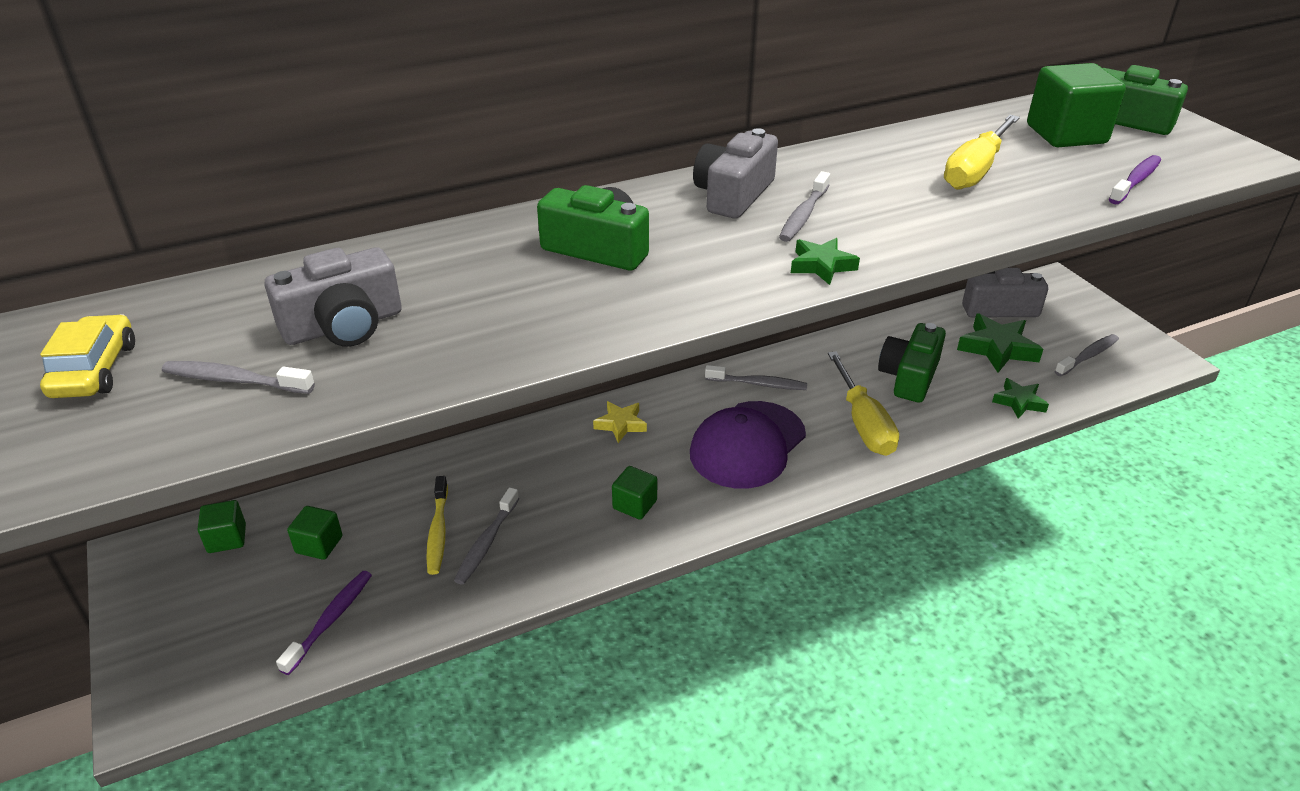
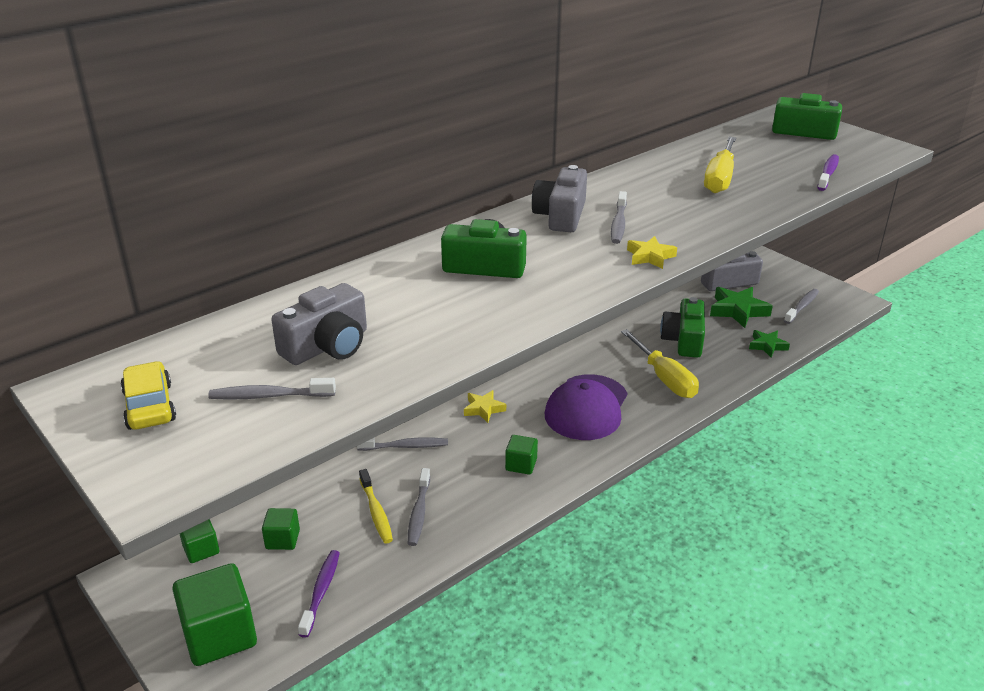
camera: 15 degrees left, 5 degrees down
grey toothbrush [705,365,807,390] -> grey toothbrush moved to [357,437,448,451]
green star [791,238,860,285] -> yellow star [627,236,677,269]
green cube [1027,63,1126,147] -> green cube moved to [172,563,257,666]

